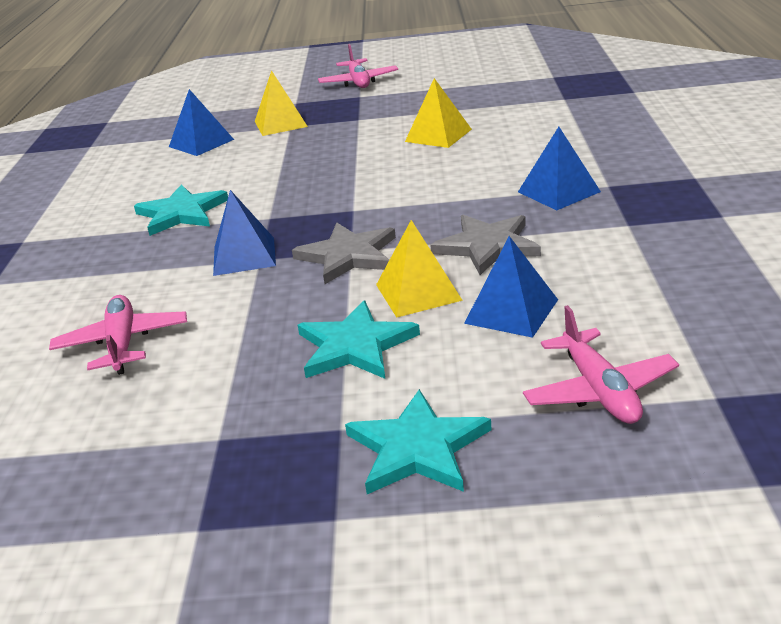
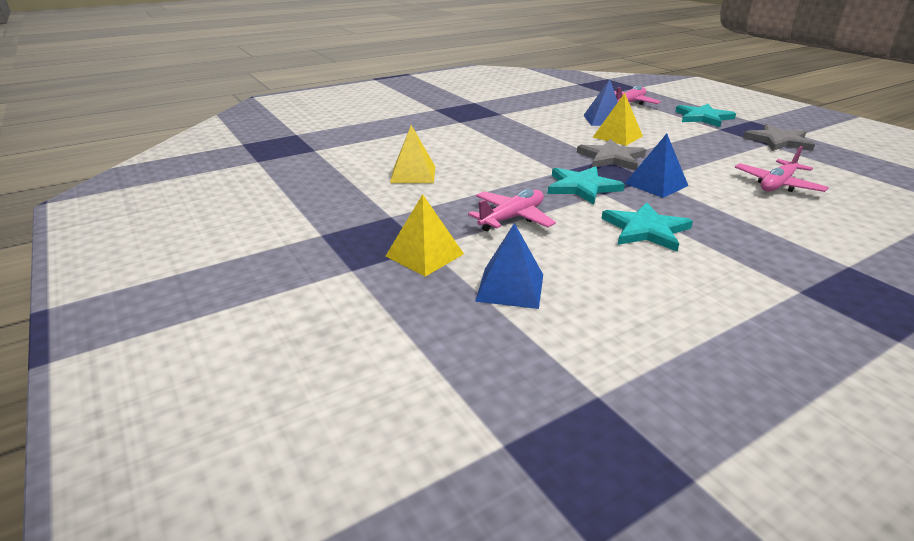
camera: 125 degrees left, 0 degrees up
turquoise star [298,300,420,379] -> turquoise star moved to [547,166,625,205]
pink plane [318,44,398,88] -> pink plane moved to [468,189,556,231]
grey star [430,215,541,275] -> grey star moved to [743,124,815,151]
blue pyramid [518,127,601,210] -> none

